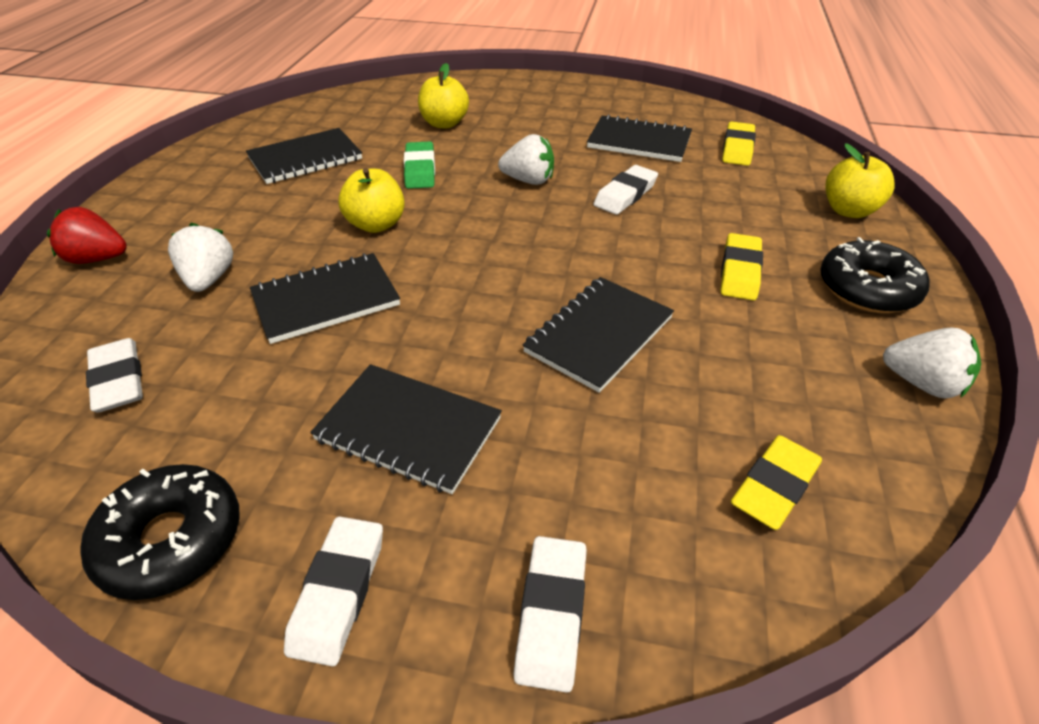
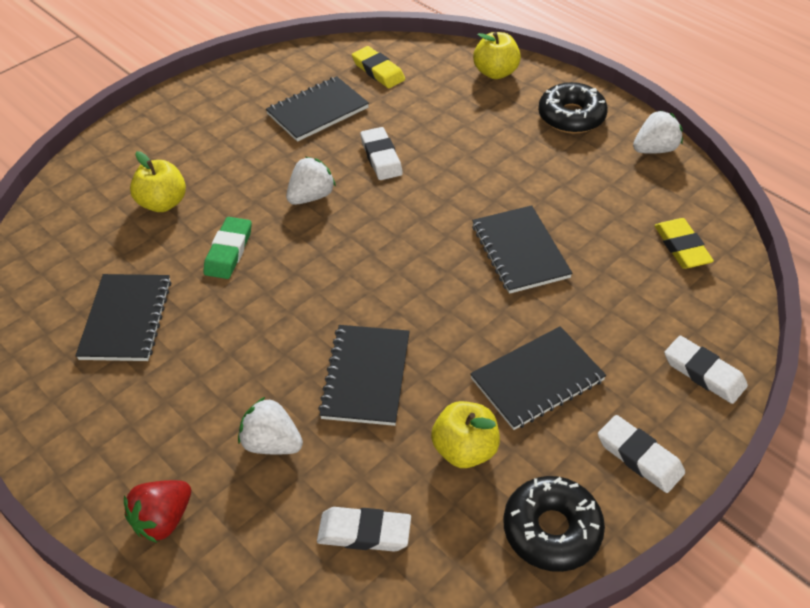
camera: 55 degrees left, 5 degrees up
yellow apple [339,168,405,233] -> yellow apple moved to [431,401,500,468]
green eraser [404,142,435,189] -> green eraser turned 75 degrees clockwise [203,217,252,279]
yellow eraser [721,233,763,300] -> none

